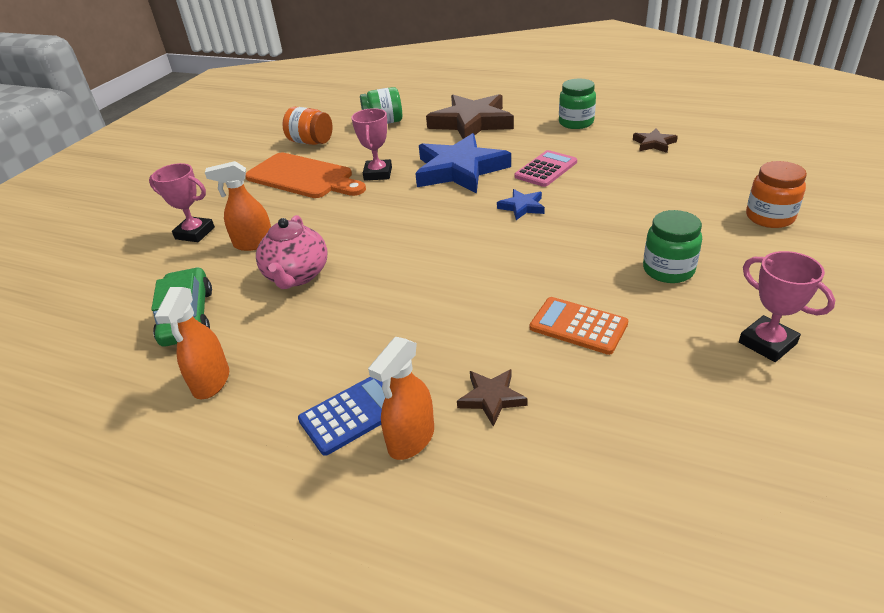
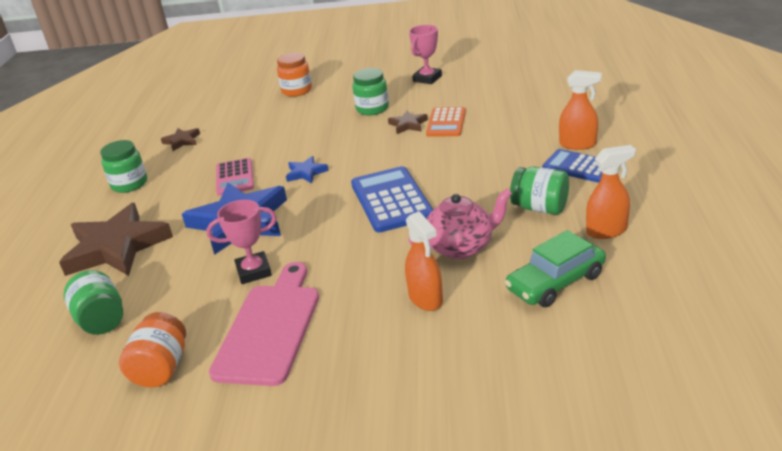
camera: 110 degrees left, 5 degrees down
pink trophy [149,163,215,242] -> none
orange cutting board [245,153,366,198] -> pink cutting board [209,262,319,386]
brown star [457,369,528,427] -> brown star moved to [388,111,428,134]
pink calculator [514,150,577,187] -> pink calculator turned 120 degrees counterclockwise [216,158,254,196]
none -> blue calculator [351,166,433,233]
none -> green jar [510,166,569,215]

